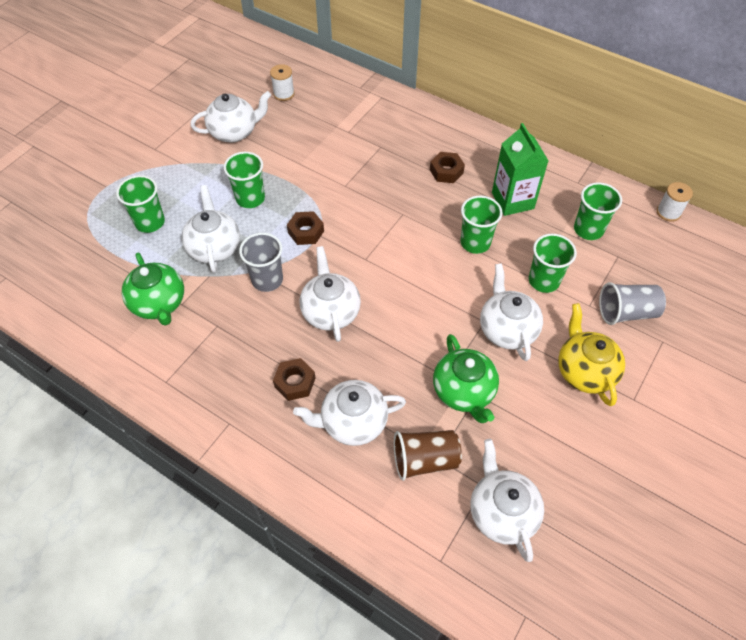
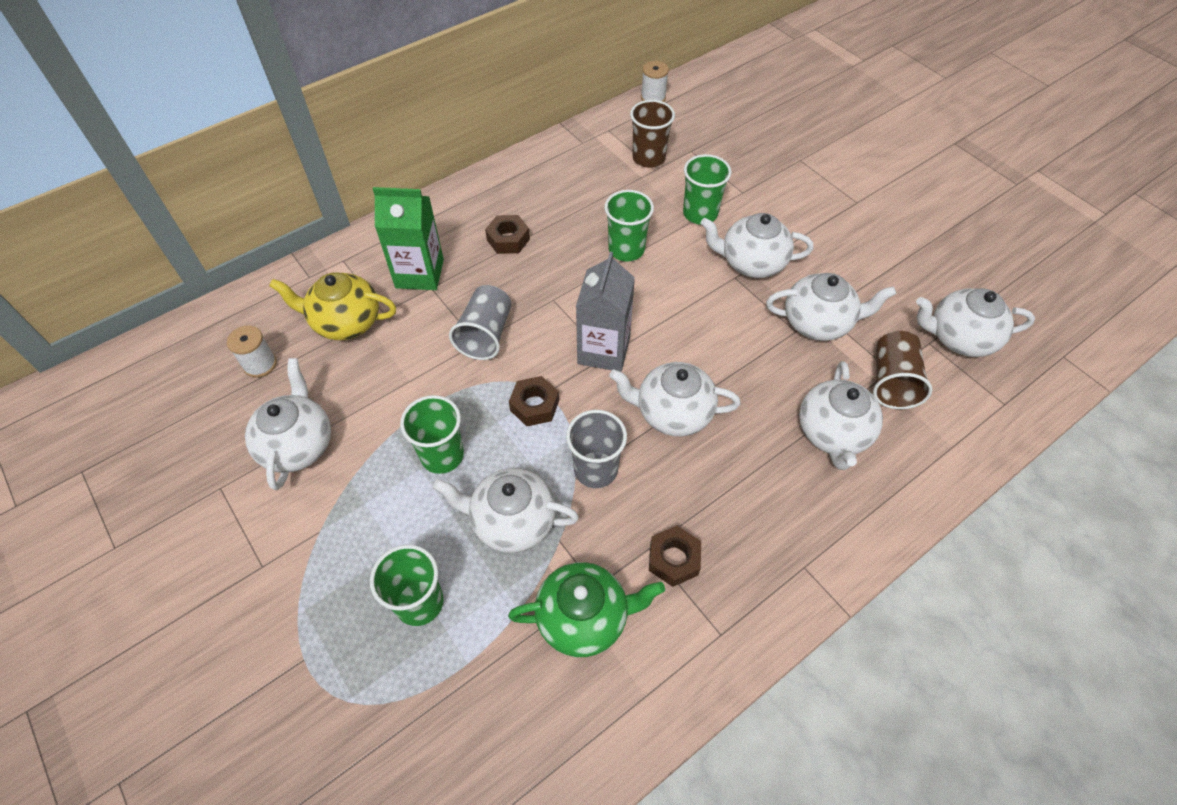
camera: 70 degrees left, 0 degrees up
brown nut [273,358,316,401] -> brown nut moved to [649,526,701,587]
green teapot [433,334,499,423] -> white teapot [766,273,896,341]
green carton [492,123,548,216] -> green carton moved to [373,187,444,290]
yellow teapot [558,303,625,406] -> yellow teapot moved to [269,272,396,340]
green cup [574,182,622,240] -> brown cup [630,100,675,168]
grey cup [599,282,666,325] -> grey cup moved to [449,285,511,360]
none -> grey carton [576,252,635,372]

